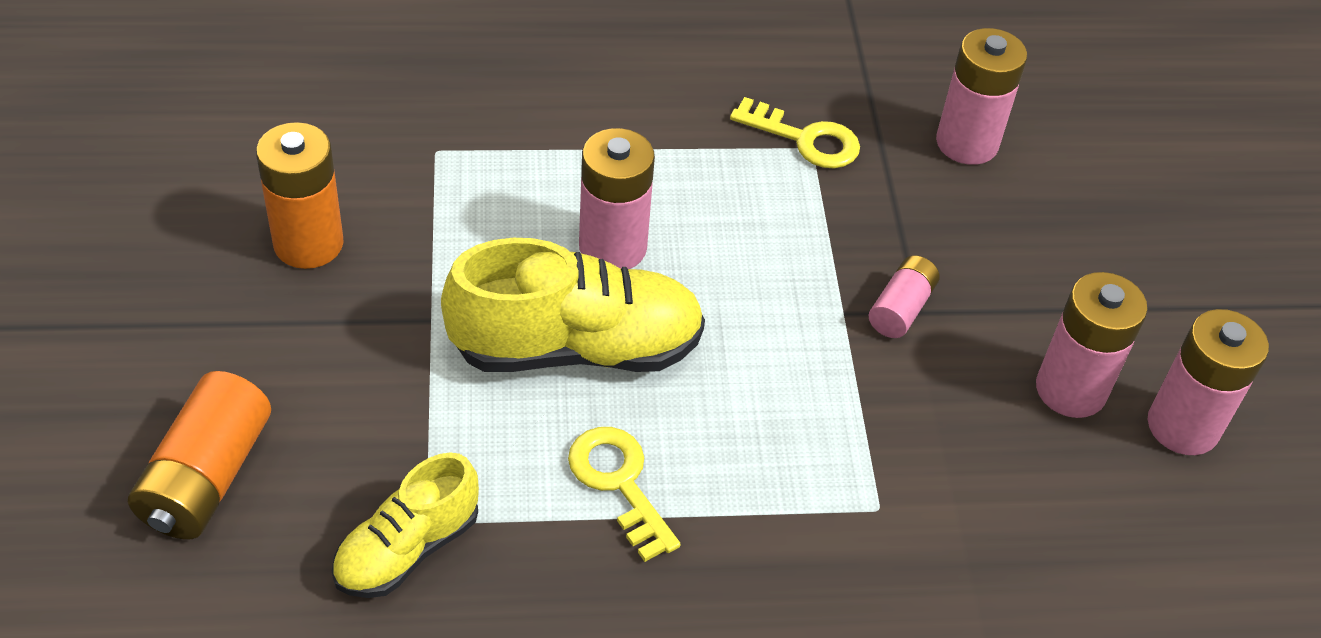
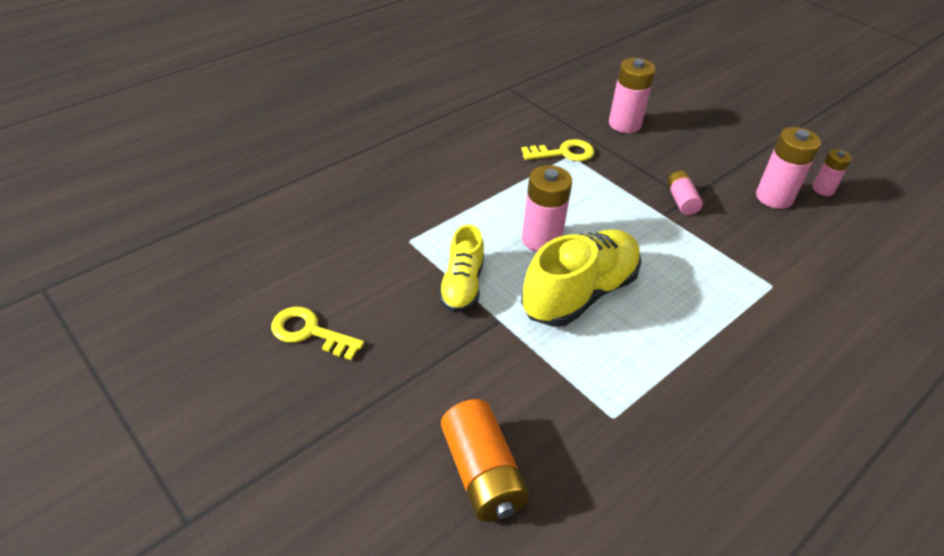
camera: 35 degrees left, 5 degrees down
orange battery [256,122,344,269] -> none
yellow shoe [332,452,479,598] -> yellow shoe moved to [438,225,484,313]
yellow key [568,427,681,562] -> yellow key moved to [271,307,364,360]
pink battery [1148,309,1269,455] -> pink battery [812,149,852,196], size x0.60

